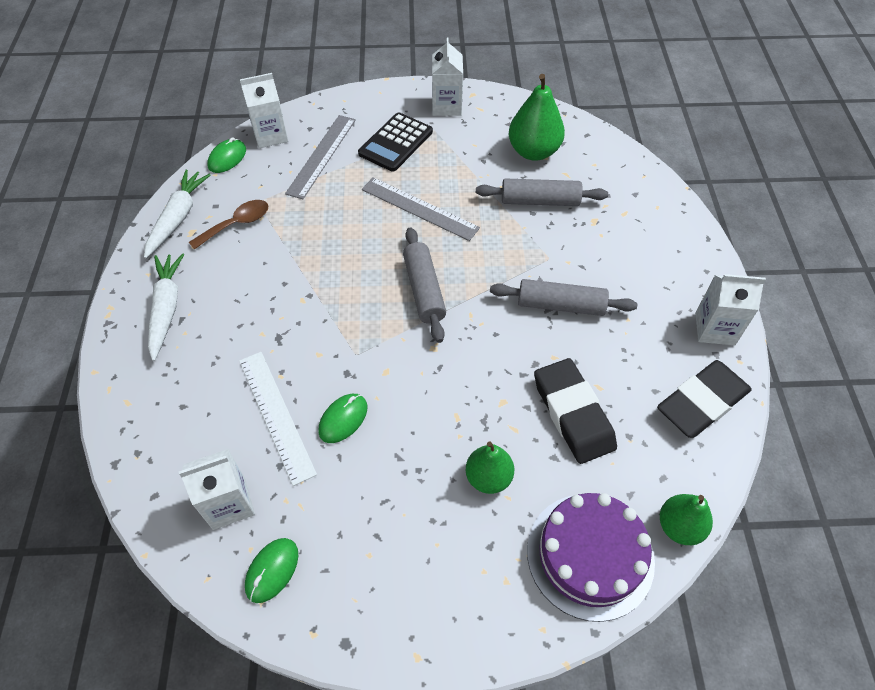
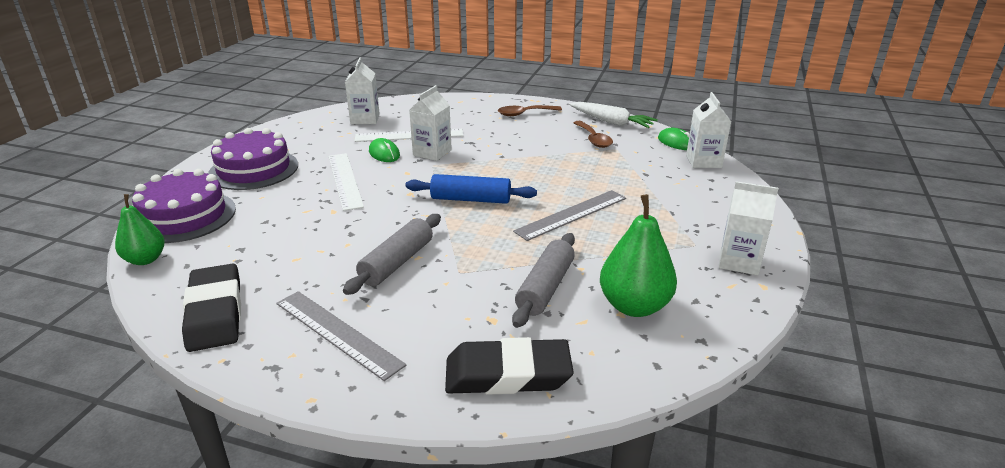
camera: 110 degrees right, 25 degrees down
white carrot [148,253,185,361] -> brown spoon [498,105,562,116]
green mouse [245,538,298,603] -> none
grey ruler [285,115,356,199] -> grey ruler moved to [276,291,406,381]
black calculator [358,112,433,172] -> none
grey rolling pin [403,227,446,343] -> blue rolling pin [405,174,537,204]
green pear [466,442,514,494] -> none
black eraser [534,358,617,464] -> black eraser moved to [445,337,574,395]
white carton [695,274,766,346] -> white carton moved to [409,85,452,161]
none -> purple cake [208,128,298,190]
none -> white ruler [329,153,364,211]

